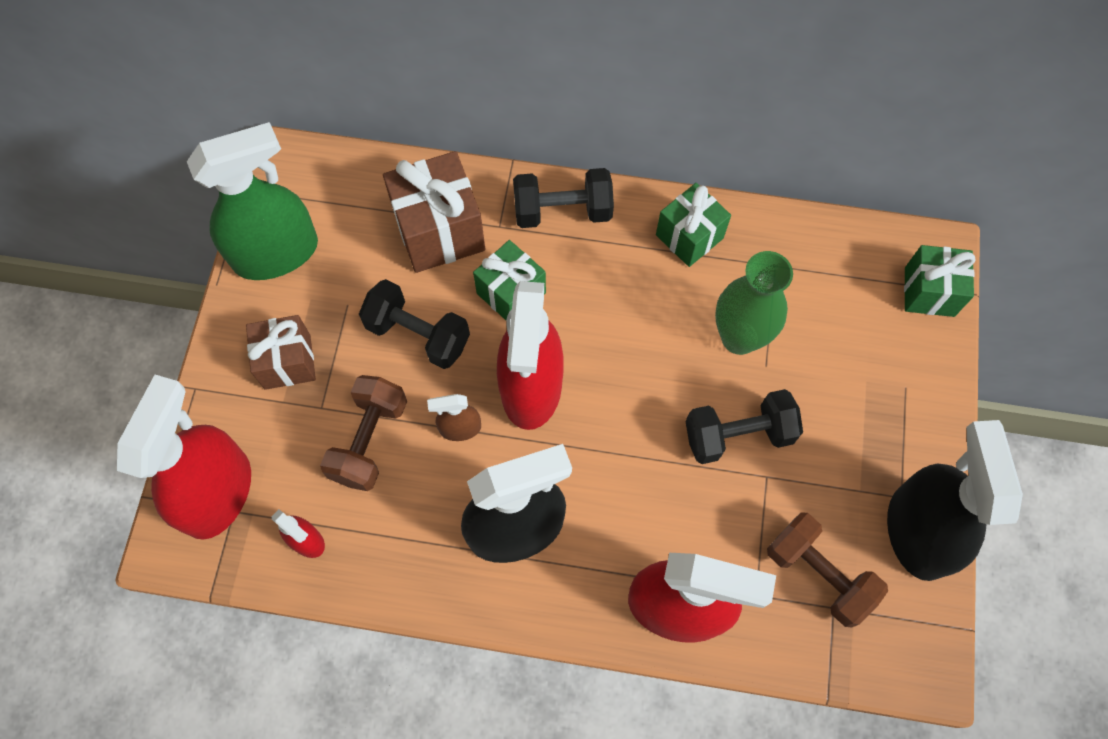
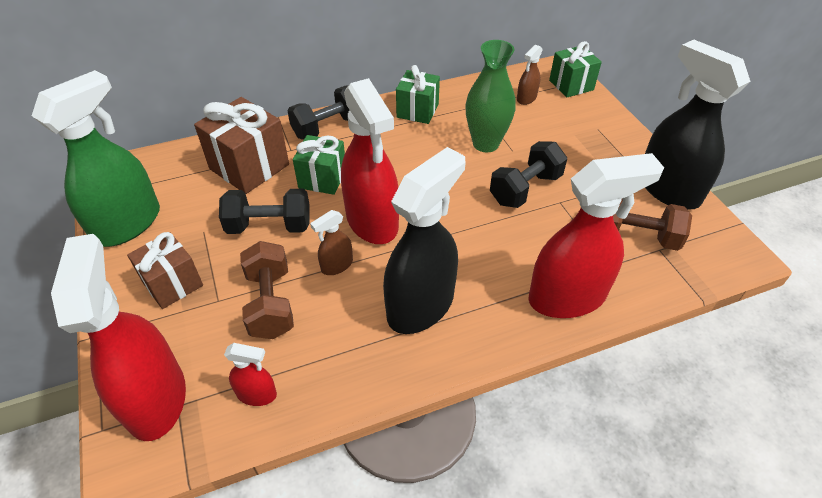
camera: 30 degrees left, 20 degrees down
none -> brown spray bottle [517,45,543,105]

